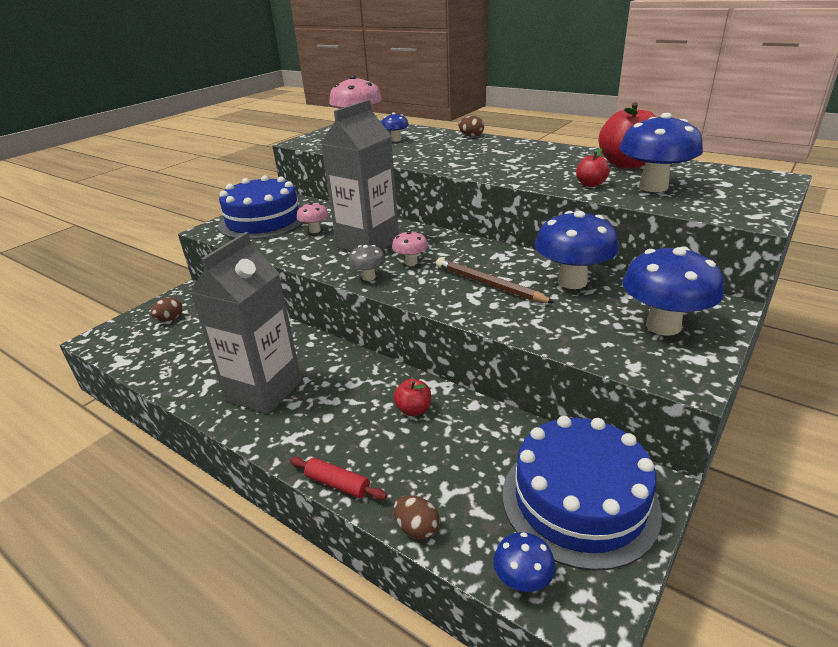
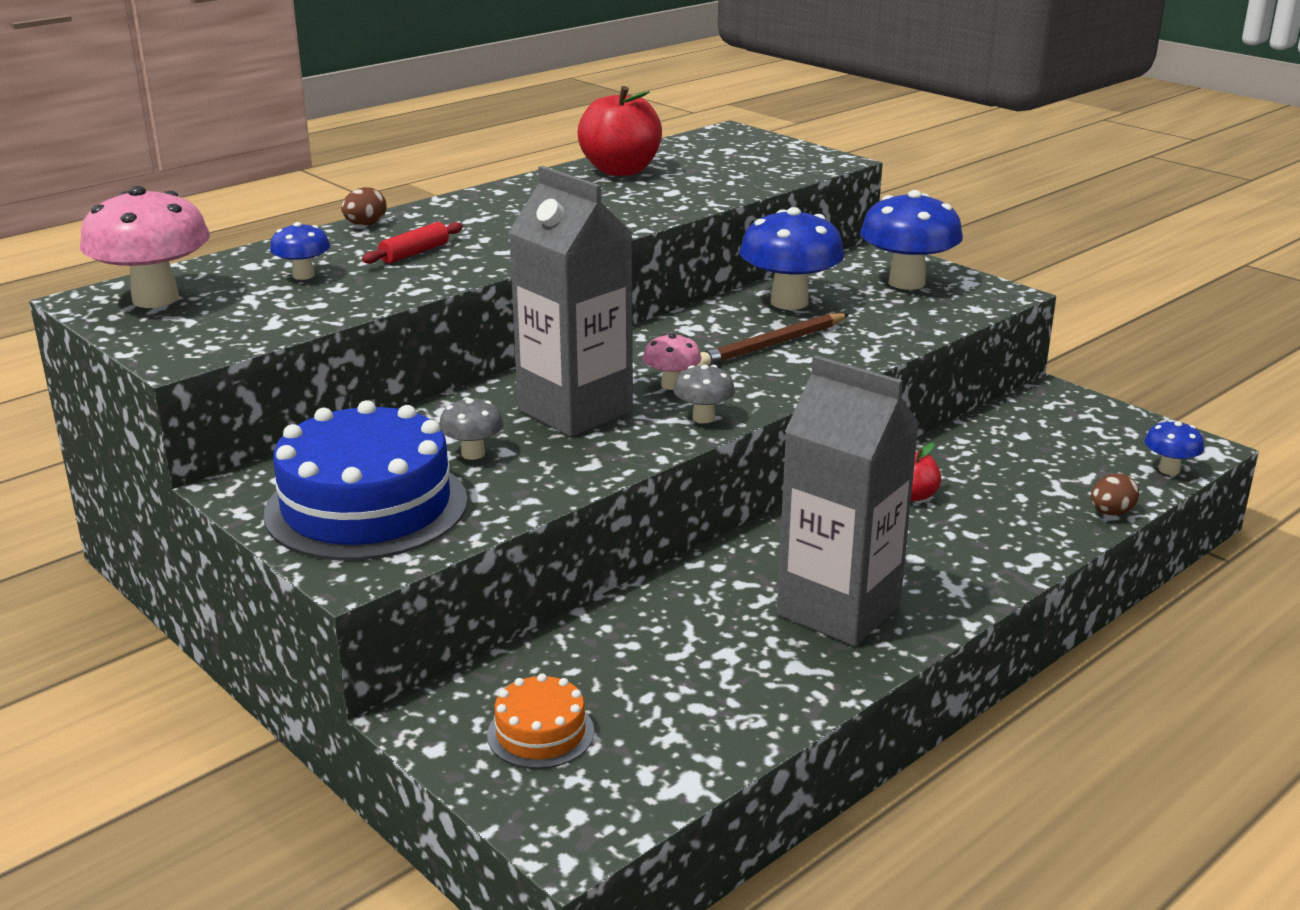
camera: 80 degrees left, 5 degrees down
brown egg [150,297,183,321] -> orange cake [487,674,594,769]
red rolling pin [290,457,387,500] -> red rolling pin moved to [362,222,463,264]
pink mushroom [297,202,328,233] -> grey mushroom [439,397,504,460]
blue cake [503,416,662,571] -> none
red apple [576,148,610,187] -> none
blue mushroom [619,113,703,192] -> none

